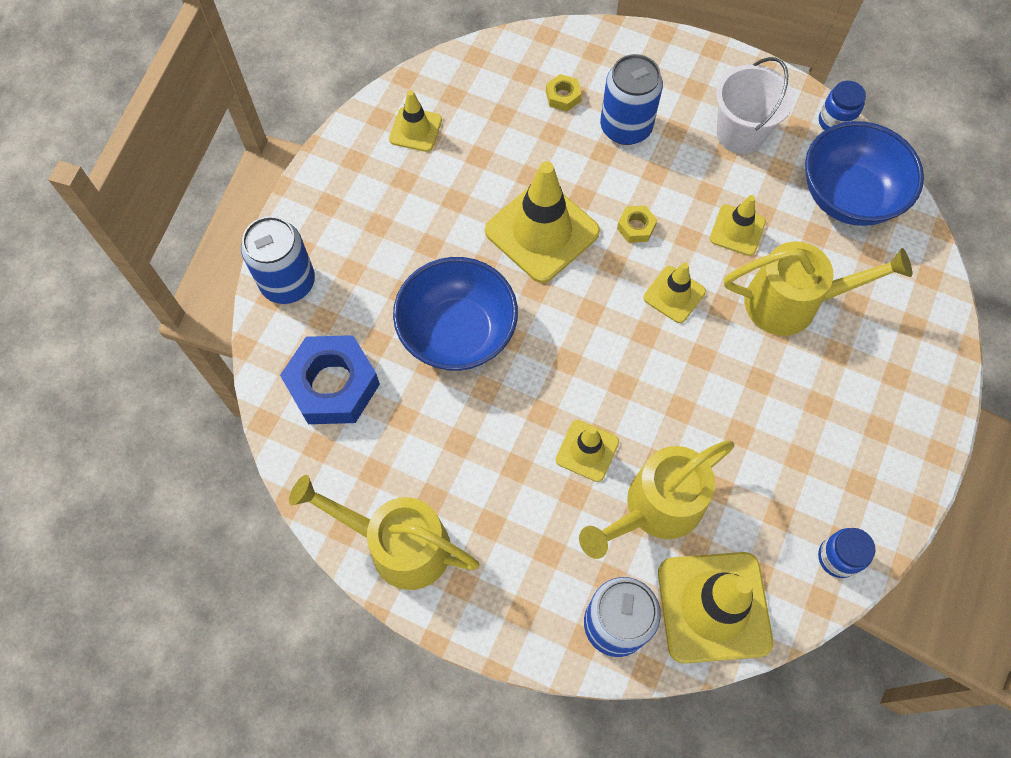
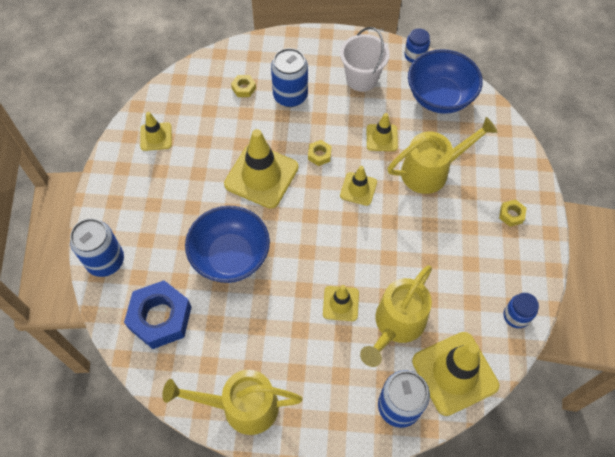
camera: 20 degrees left, 5 degrees down
none -> yellow nut [499,199,526,227]

